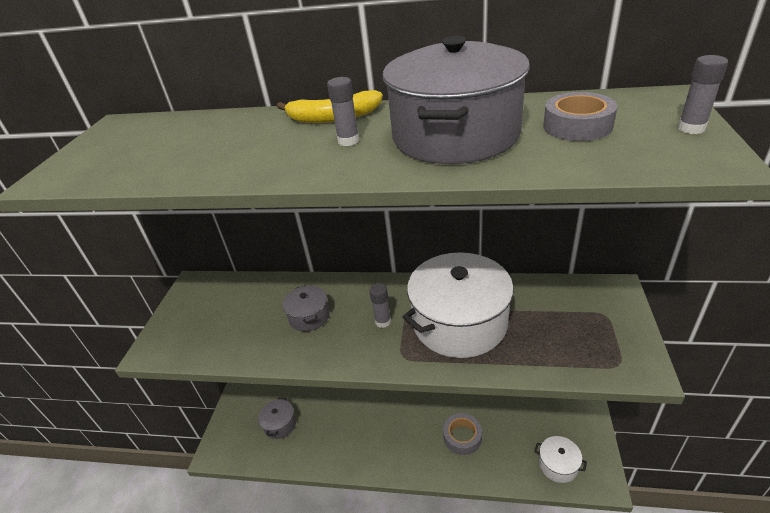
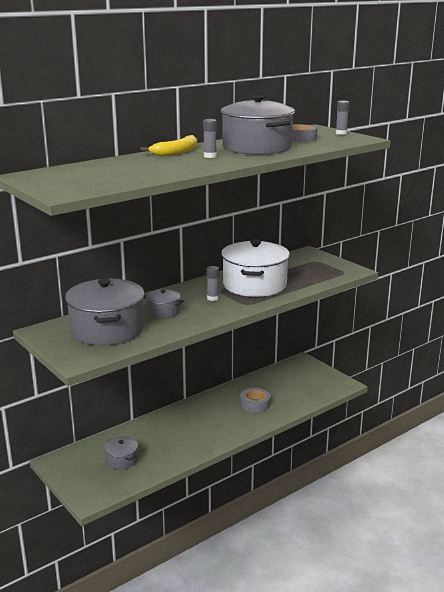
camera: 50 degrees left, 15 degrees down
white pot [535,436,587,483] -> none
none -> grey pot [65,279,144,345]

